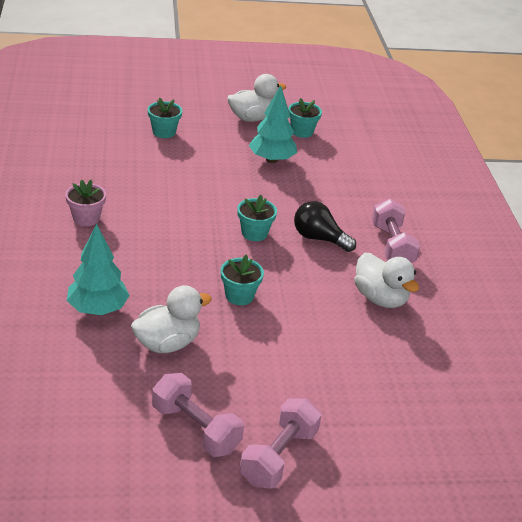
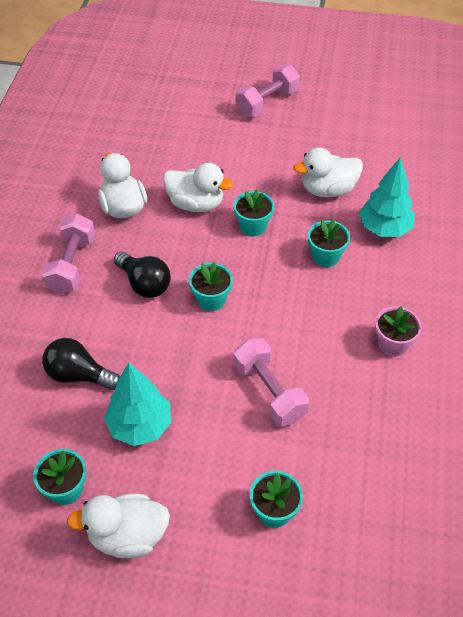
camera: 160 degrees left, 15 degrees up
pink dumbbell [152,373,244,457] -> pink dumbbell moved to [234,338,309,427]
none -> black light bulb [42,338,120,390]
none -> white duck [163,163,233,212]
none -> turquoise flower pot [308,219,350,267]

